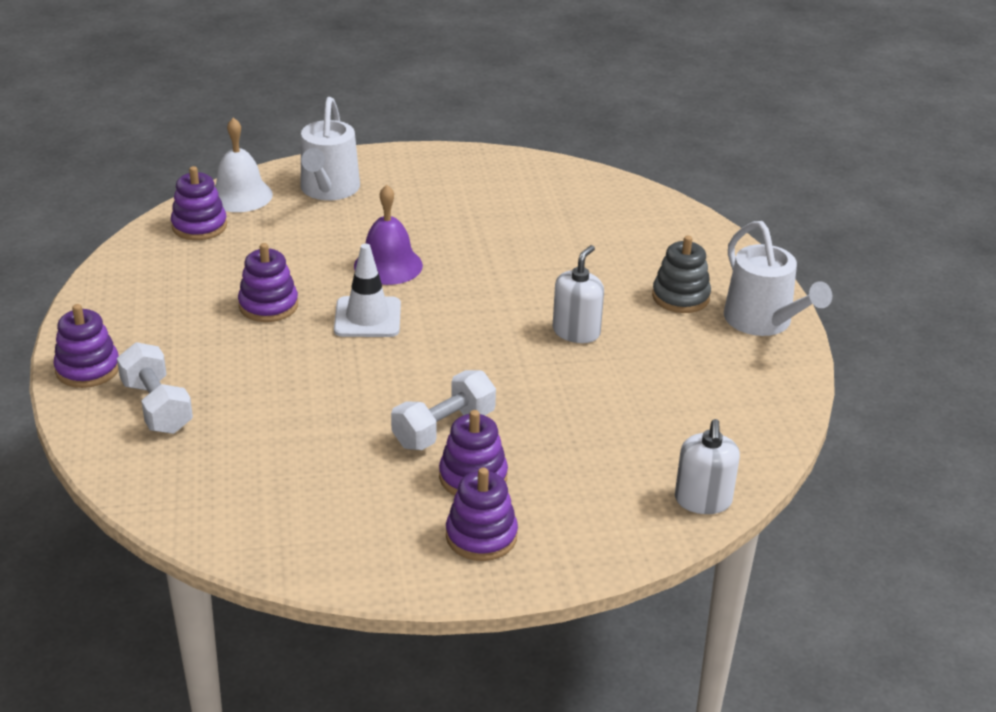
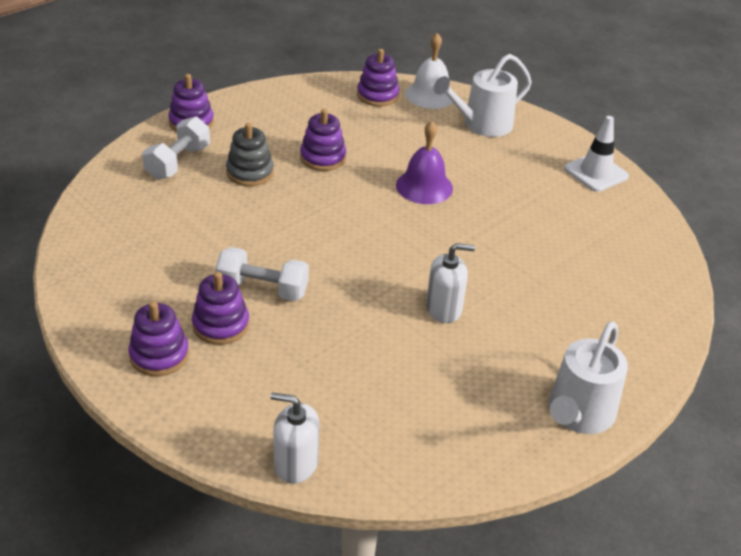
camera: 55 degrees right, 5 degrees up
white traffic cone [334,244,401,337] -> white traffic cone moved to [564,116,629,192]
grey stacking toy [652,236,711,313] -> grey stacking toy moved to [226,123,274,186]
white soap dispenser [675,419,740,514] -> white soap dispenser turned 45 degrees clockwise [270,392,320,484]

